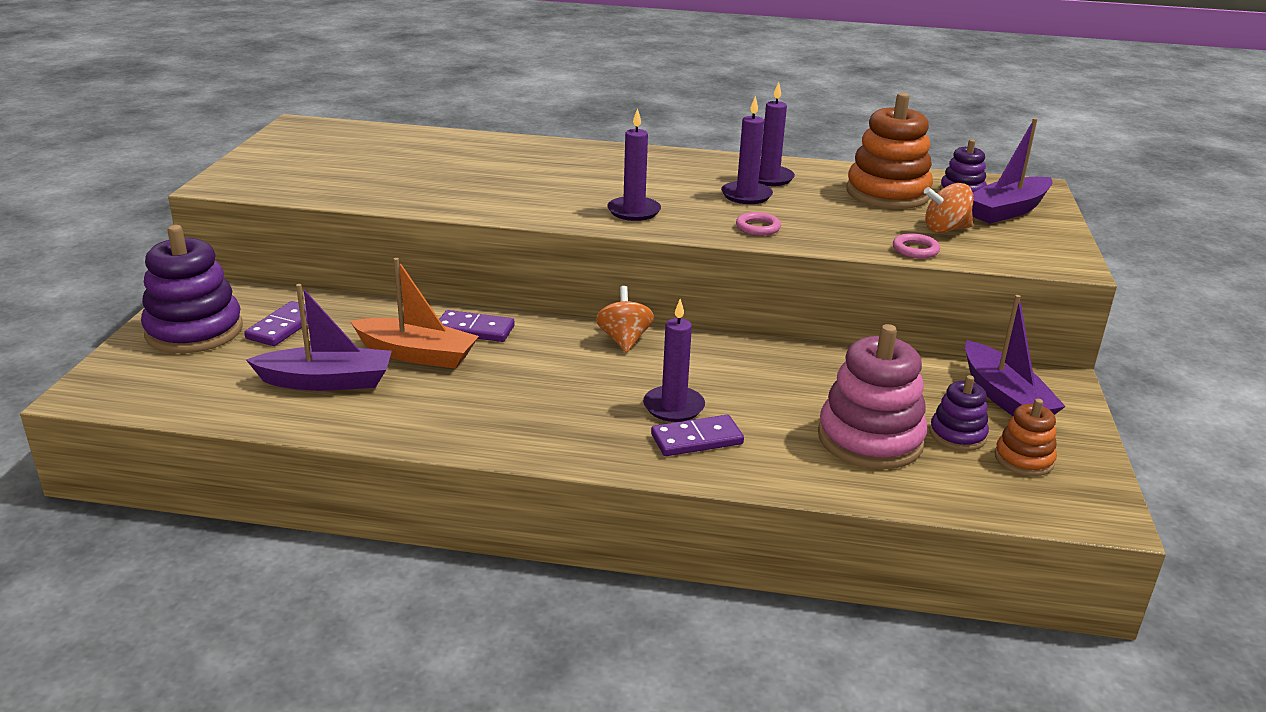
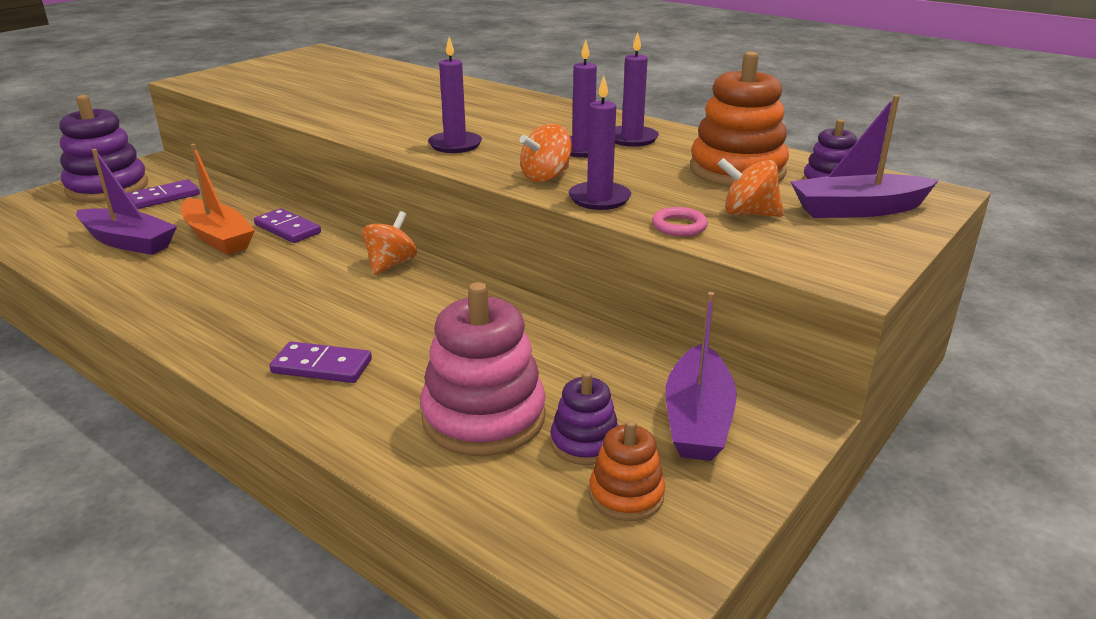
camera: 30 degrees right, 0 degrees up
purple candle [643,299,705,422] -> purple candle moved to [568,76,631,210]
pink ring [736,212,781,236] -> orange spinning top [520,124,572,182]

